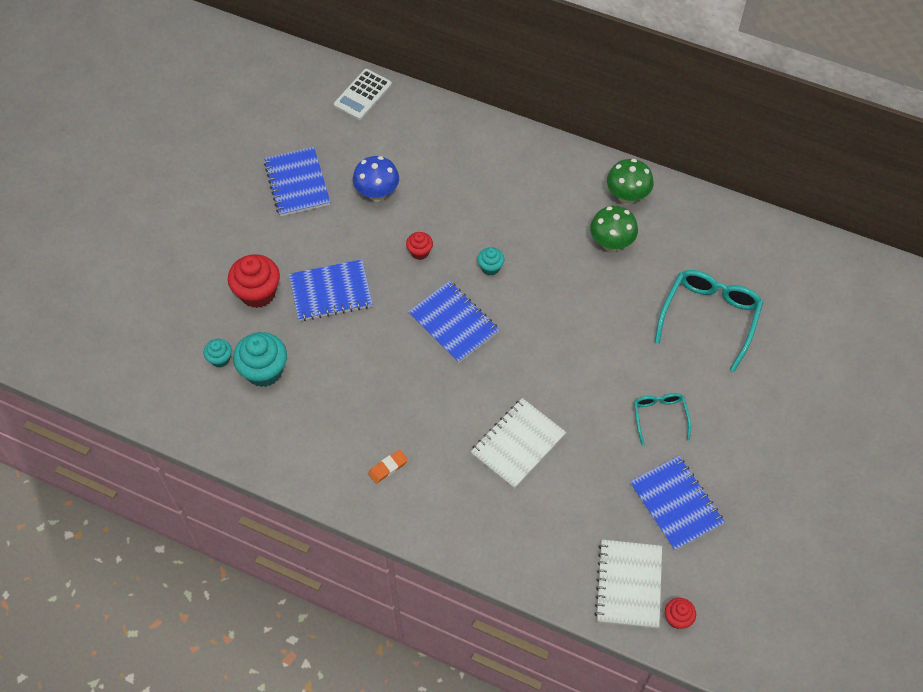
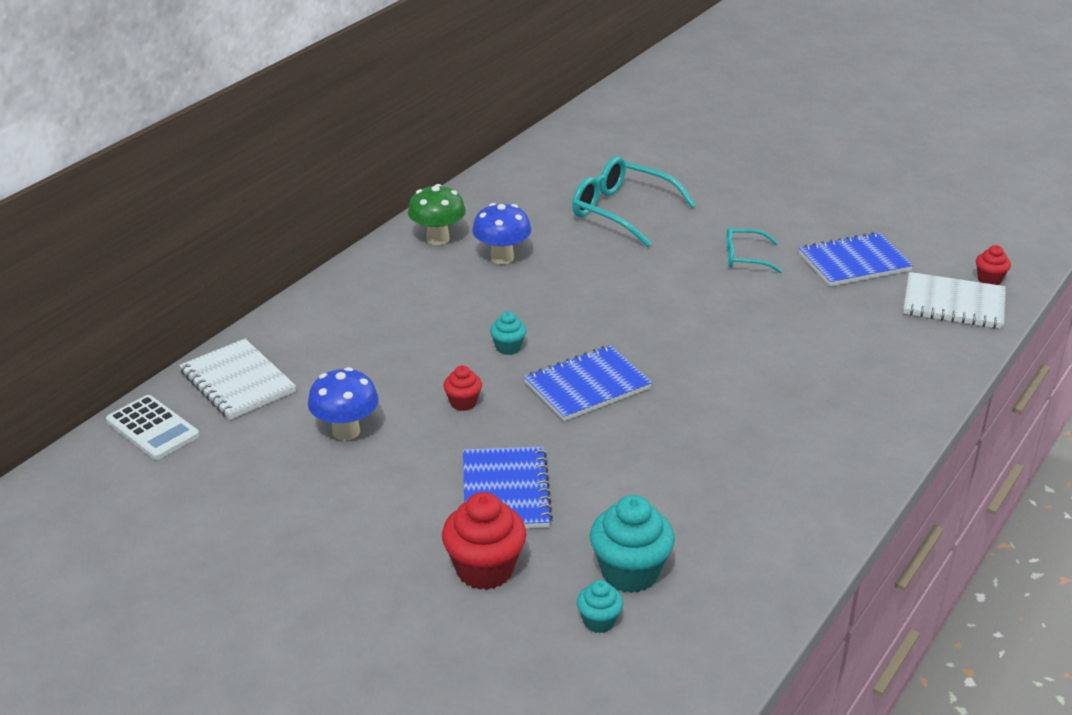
camera: 80 degrees left, 25 degrees down
blue notebook [264,147,330,216] -> none
orange eraser [368,450,408,484] -> none
white notebook [470,398,566,489] -> white notebook moved to [179,339,296,420]
green mushroom [590,206,638,252] -> blue mushroom [472,203,531,264]

